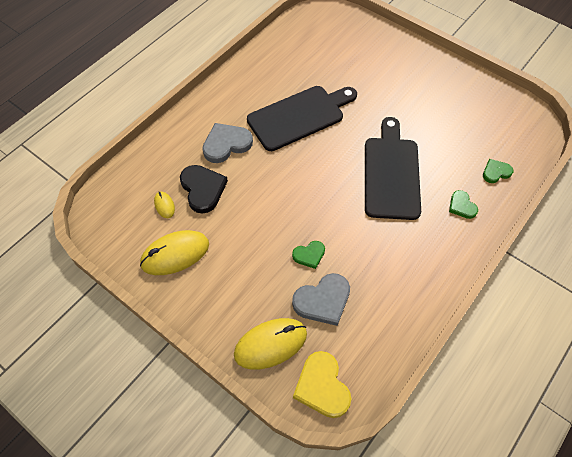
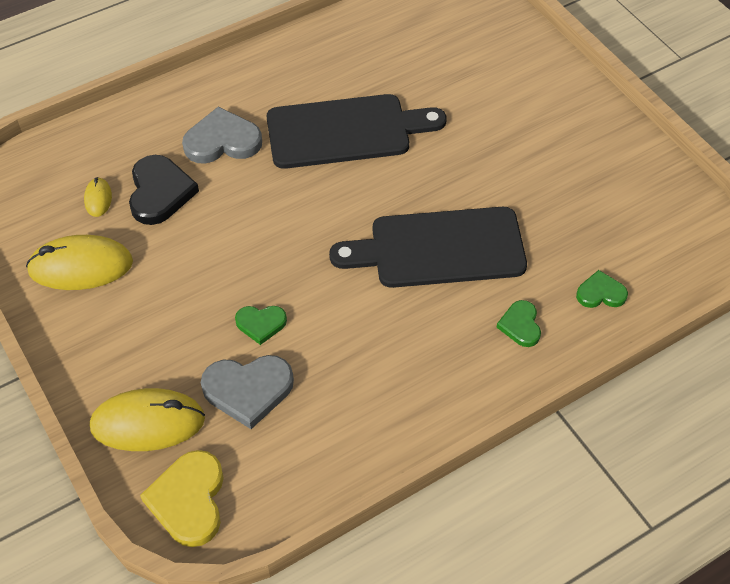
camera: 20 degrees right, 5 degrees down
black cutting board [365,117,421,220] -> black cutting board turned 120 degrees counterclockwise [329,207,527,288]

